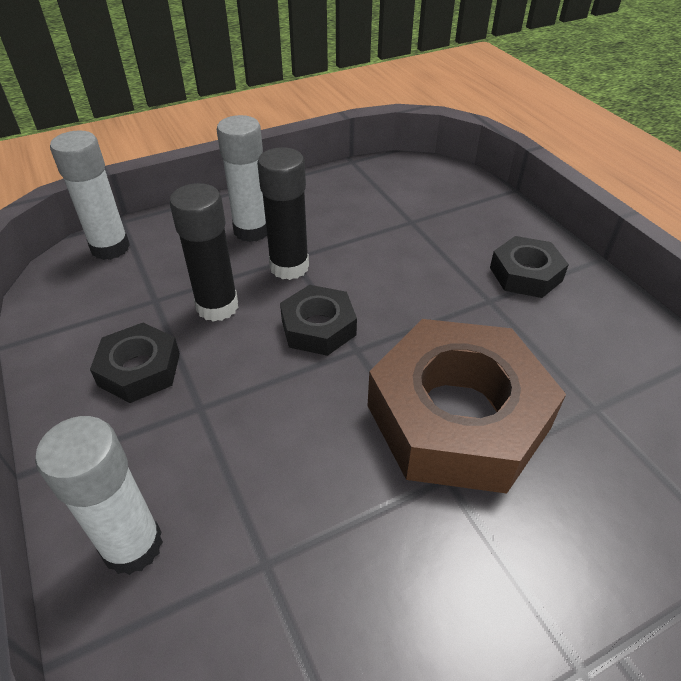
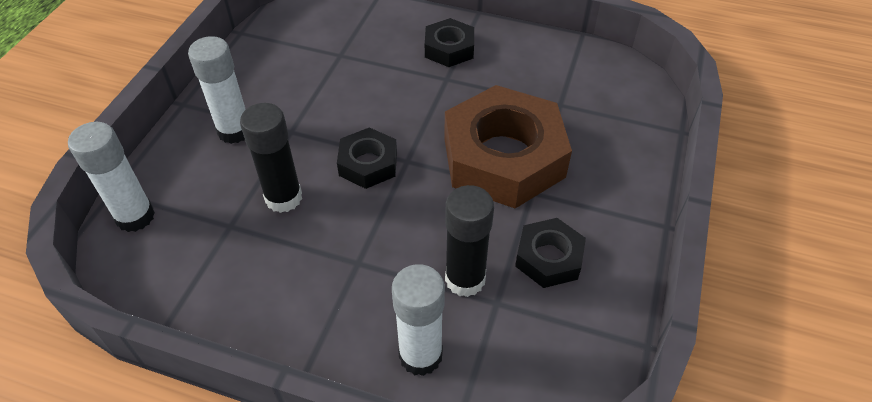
camera: 45 degrees left, 5 degrees up
black nut [90,323,180,403] -> black nut moved to [515,218,586,288]
black glue stick [257,147,309,280] -> black glue stick moved to [445,185,494,297]

